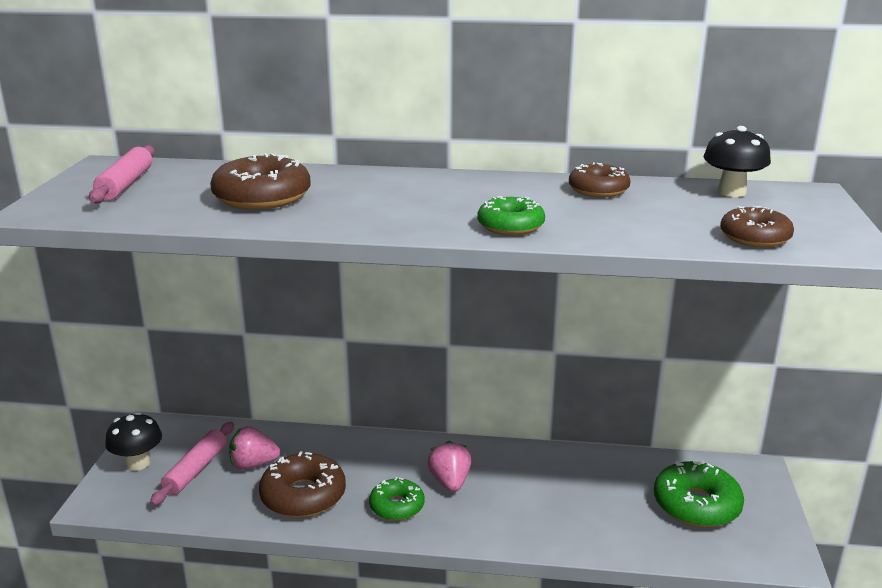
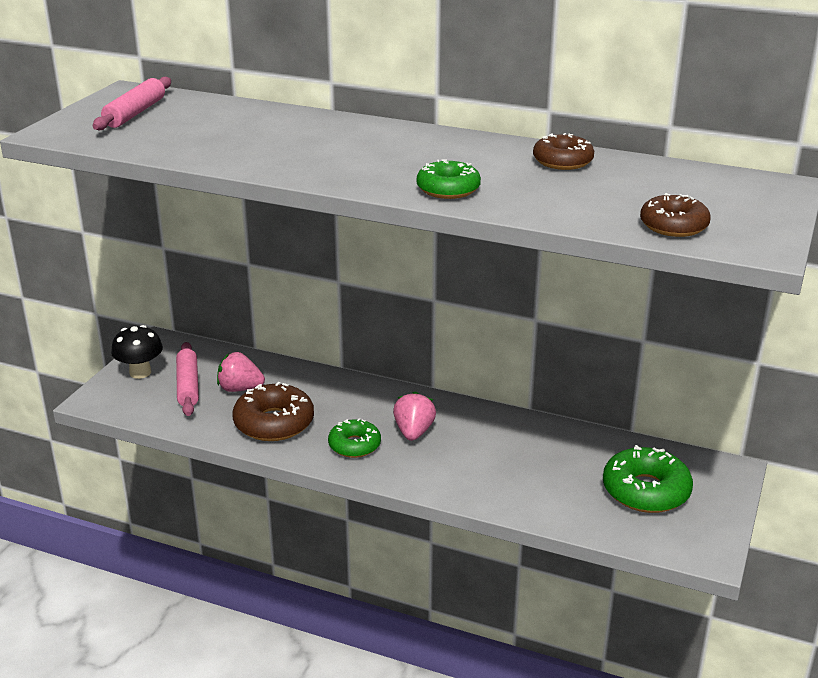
camera: 15 degrees right, 5 degrees up
pink rolling pin [150,422,234,506] -> pink rolling pin turned 45 degrees counterclockwise [176,342,199,416]
brown donut [210,153,311,210] -> none
black mushroom [703,126,771,197] -> none

